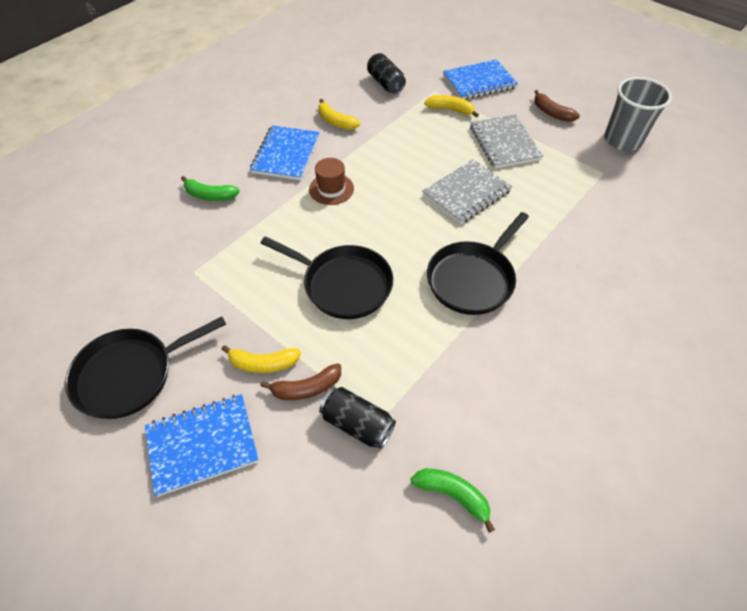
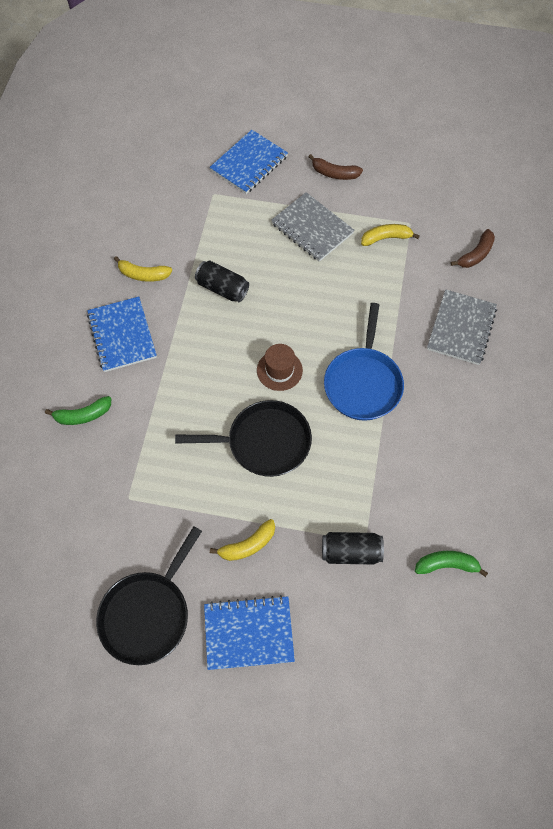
camera: 30 degrees left, 10 degrees up
blue notebook [145,394,259,497] -> blue notebook turned 45 degrees clockwise [204,595,295,670]
brown banana [261,364,341,400] -> brown banana moved to [450,229,495,268]
brown hat [309,158,354,205] -> brown hat moved to [257,344,303,391]
black can [367,53,406,94] -> black can moved to [195,261,249,302]
grey notebook [422,159,512,224] -> grey notebook moved to [427,289,497,365]
yellow banana [424,95,479,118] -> yellow banana moved to [361,224,420,246]
black pan [427,212,529,315] -> blue pan [324,303,404,421]
grey cup [604,77,672,151] -> none

